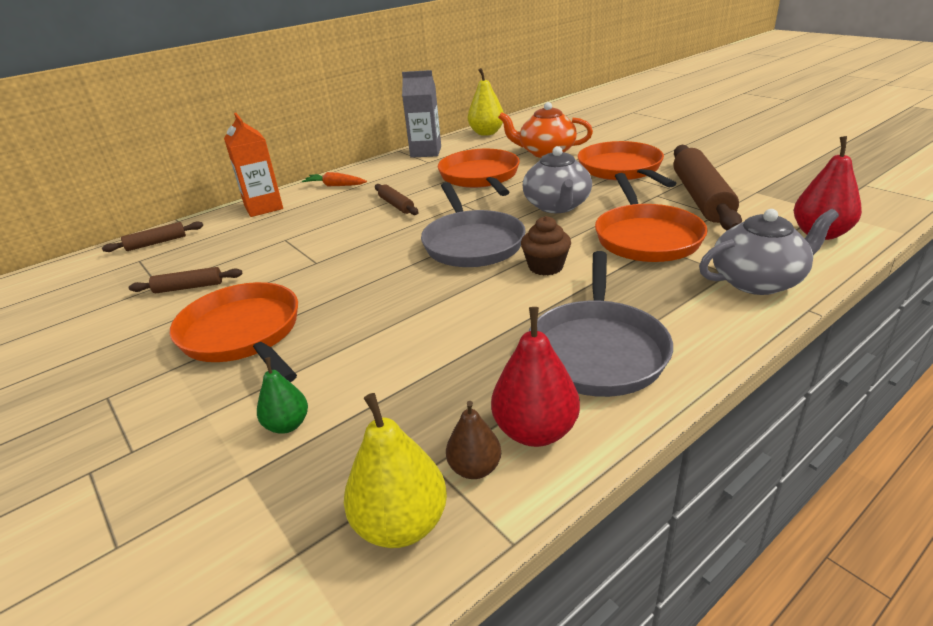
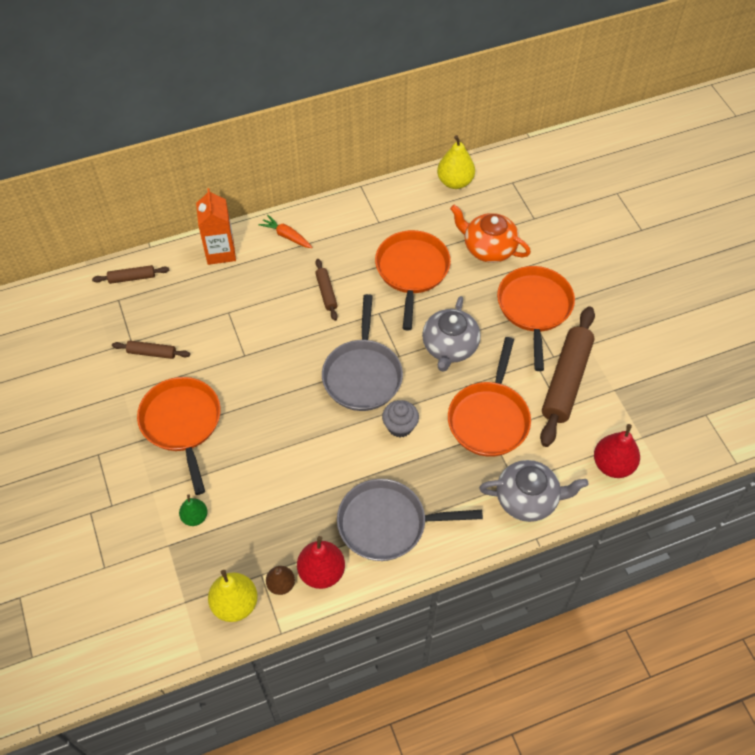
camera: 15 degrees right, 25 degrees up
grey carton [402,70,441,158] -> none
brown cupcake [521,216,571,275] -> grey cupcake [382,400,419,437]
grey pan [528,251,673,397] -> grey pan turned 60 degrees clockwise [337,479,483,561]

